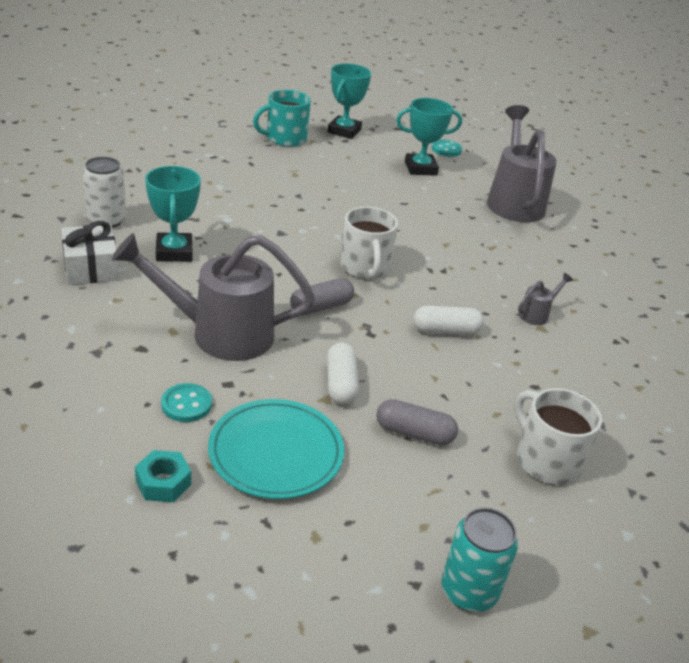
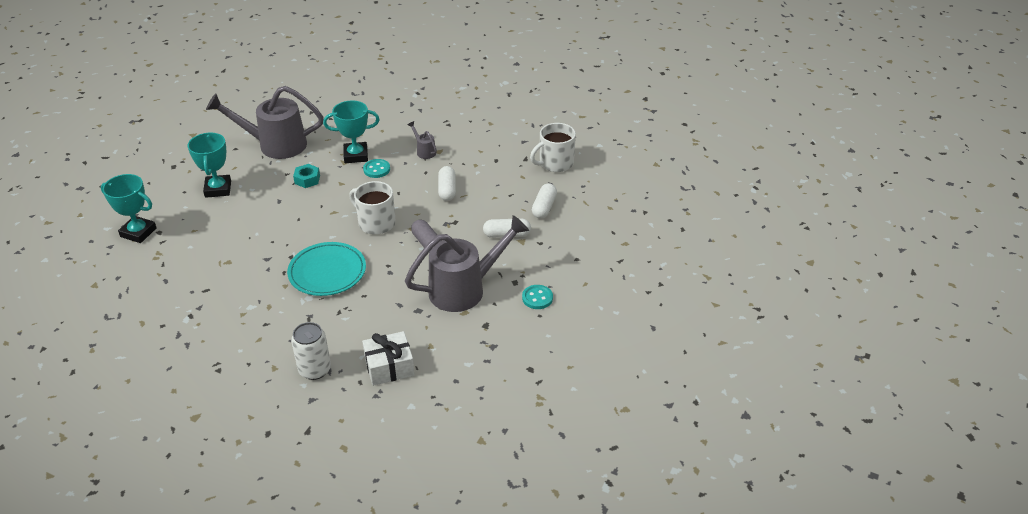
camera: 85 degrees left, 5 degrees up
grey watering can [111,233,315,361] -> grey watering can turned 120 degrees counterclockwise [405,215,529,312]
turquoise nut [135,450,191,502] -> turquoise nut moved to [293,164,320,188]
turquoise trophy [145,166,201,262] -> turquoise trophy moved to [323,100,380,163]
turquoise plate [208,399,344,499] -> turquoise plate moved to [287,242,366,296]
turquoise mug [253,90,311,147] -> none
white mug [340,207,398,279] -> white mug turned 135 degrees counterclockwise [349,181,396,235]
grey capsule [376,399,458,445] -> white capsule [532,183,557,219]
turquoise button [432,140,462,157] -> turquoise button moved to [363,159,390,178]
turquoise can [442,508,518,612] -> none

